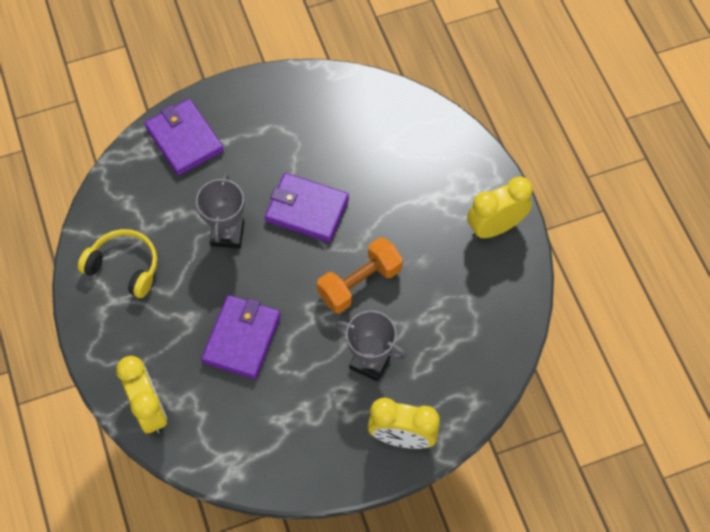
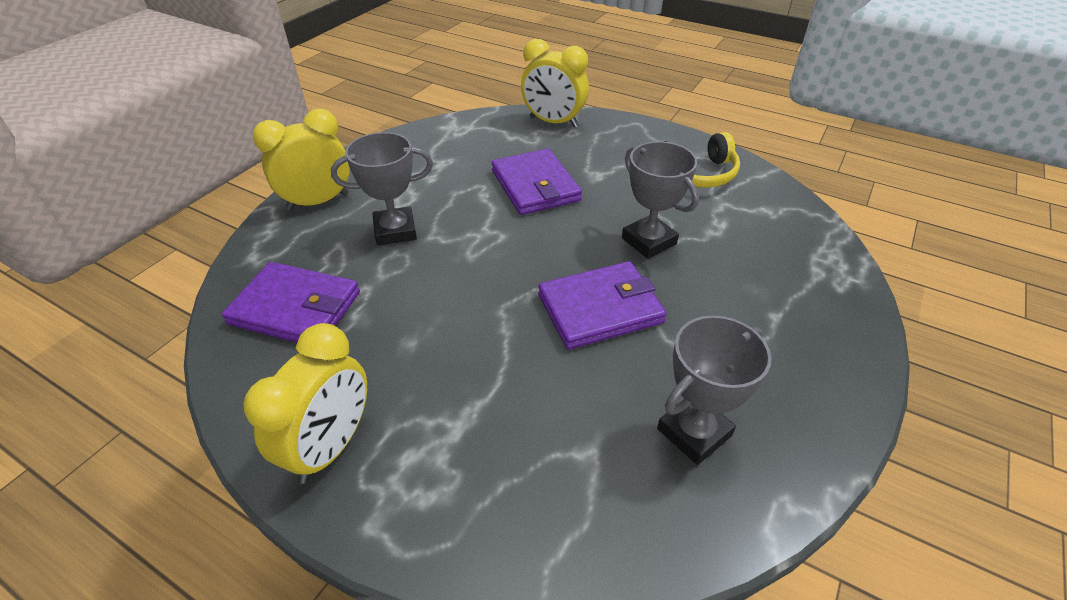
camera: 140 degrees right, 20 degrees down
purple wallet [145,99,224,176] -> purple wallet moved to [222,262,360,342]
orange dumbbell [317,237,403,313] -> none
none -> grey trophy [657,315,772,465]

